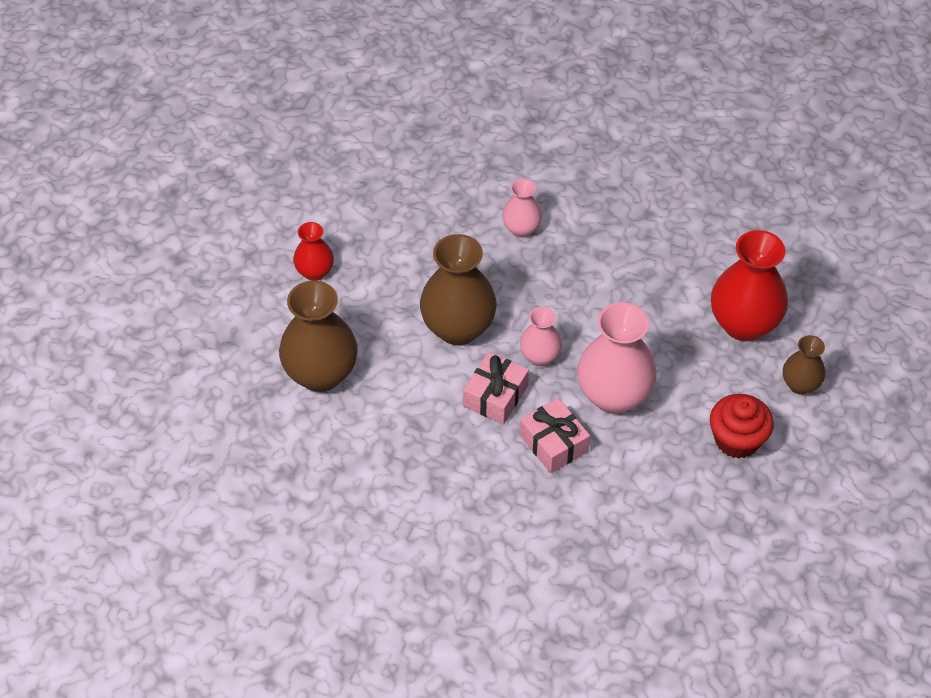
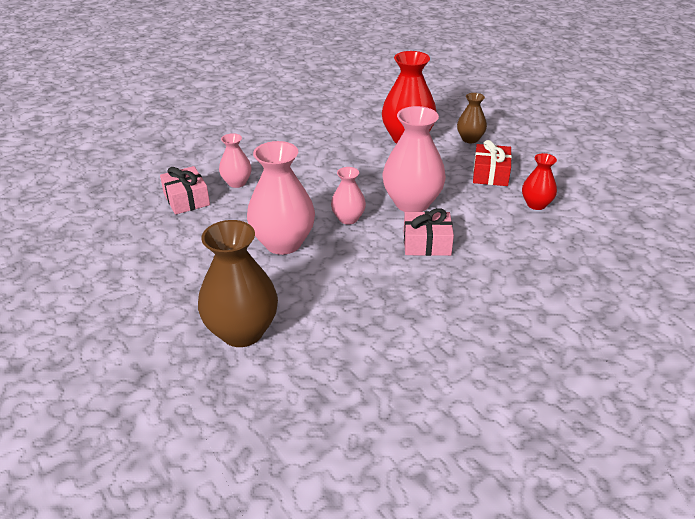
camera: 55 degrees left, 15 degrees down
red vase [293,222,334,281] -> red vase moved to [522,153,557,210]
brown vase [420,234,497,345] -> pink vase [247,141,315,255]
pink gift [463,352,529,424] -> pink gift moved to [160,166,210,215]
red cupcake [710,394,774,458] -> red gift [473,140,512,186]

